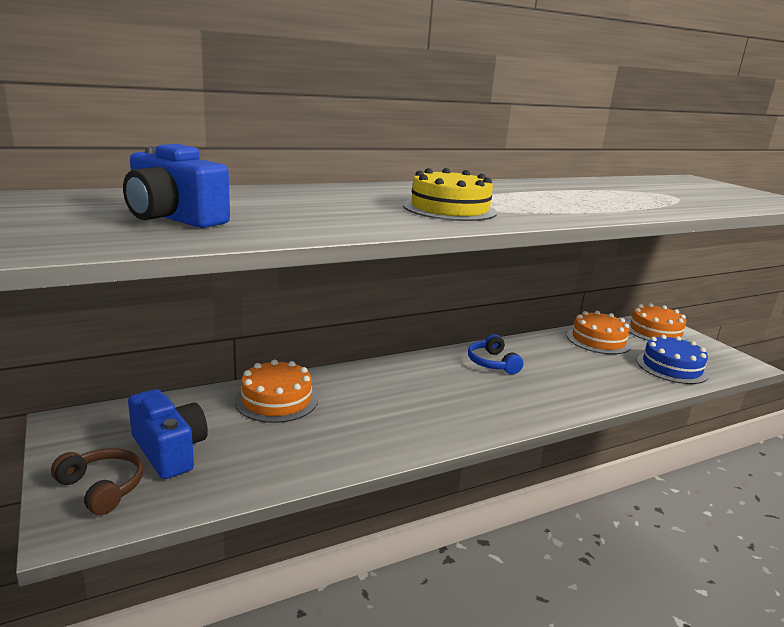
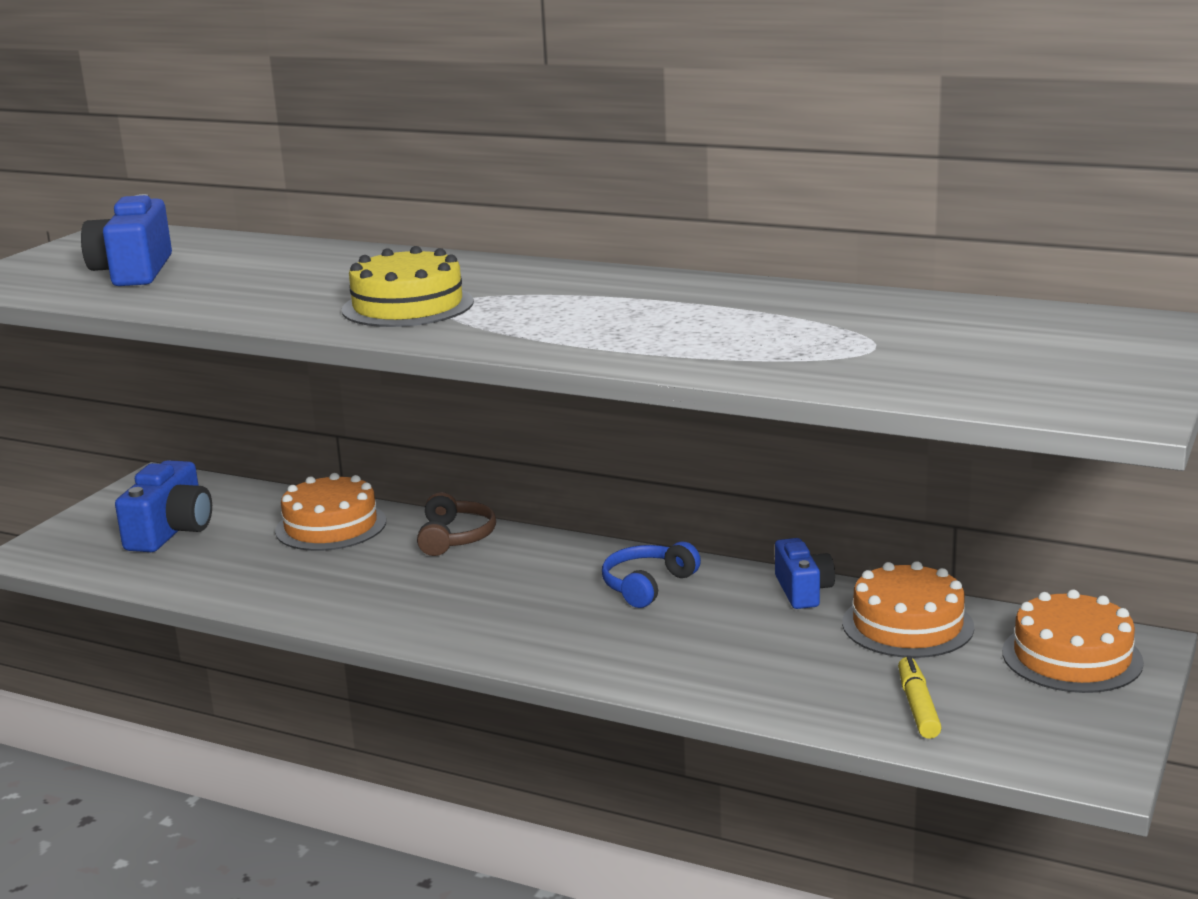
camera: 55 degrees right, 0 degrees up
brown headphones [51,448,143,515] -> brown headphones moved to [417,492,496,556]
blue cake [637,335,709,384] -> yellow marker [898,656,942,739]
none -> blue camera [775,538,835,609]

